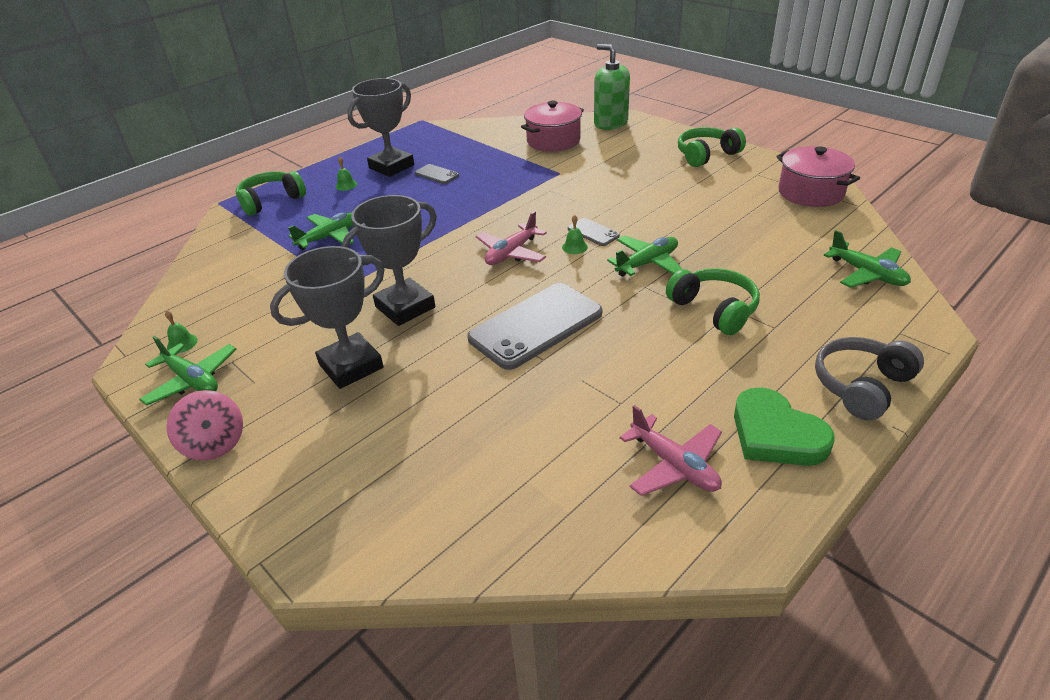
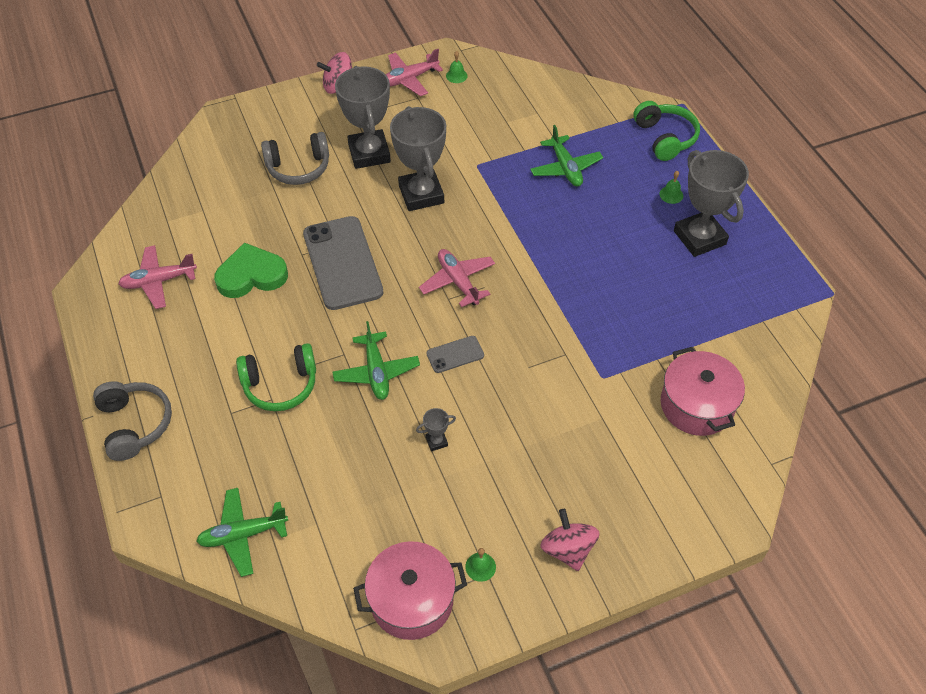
camera: 110 degrees right, 15 degrees up
green plane [139,336,237,406] -> pink plane [386,49,443,96]
grey phone [415,164,459,184] -> none
green bell [562,215,588,254] -> green bell moved to [465,548,496,582]
green soap dispenser [594,44,630,130] -> none
green headphones [678,127,746,167] -> pink spinning top [540,509,599,571]
green heart [734,387,834,466] -> green heart moved to [214,243,288,298]
none -> grey headphones [261,132,329,185]
none -> grey trophy [416,408,456,451]

